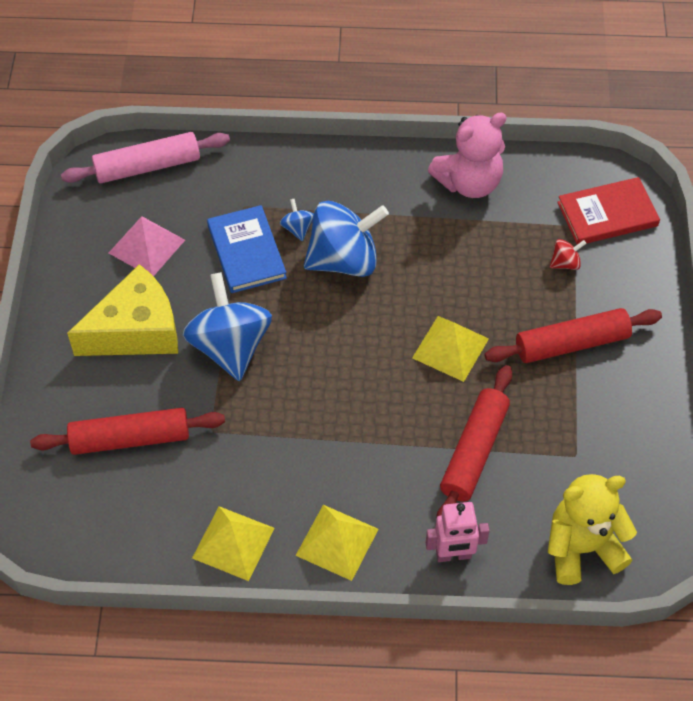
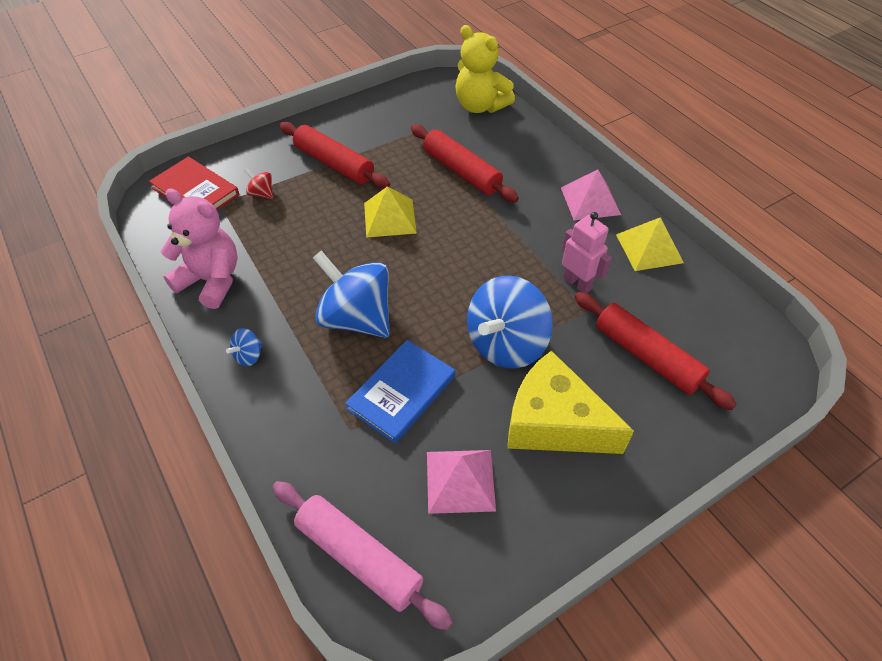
camera: 125 degrees left, 5 degrees down
blue spinning top [280,199,314,241] -> blue spinning top moved to [226,328,263,366]
yellow pyramid [295,505,379,581] -> pink pyramid [561,170,621,220]
pink robot [426,502,490,562] -> pink robot moved to [562,212,612,293]
red rolling pin [436,365,512,518] -> red rolling pin turned 60 degrees clockwise [411,124,519,203]

